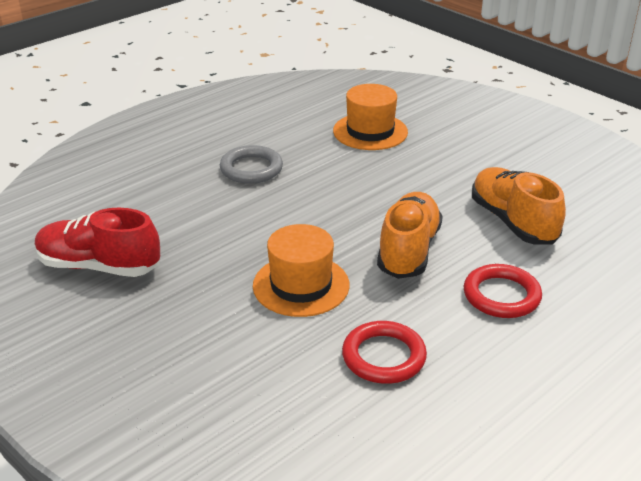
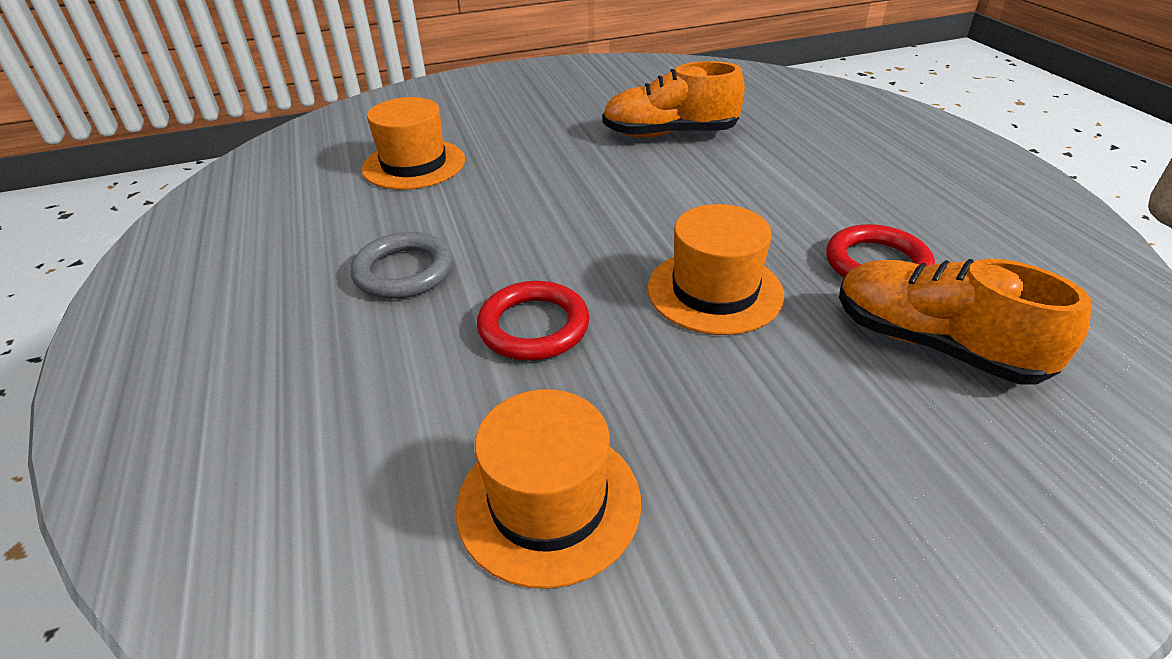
camera: 65 degrees left, 5 degrees up
red shoe [35,208,160,277] -> orange hat [456,389,641,589]
orange shoe [377,192,443,279] -> orange shoe moved to [839,259,1091,385]
red ring [464,264,542,318] -> red ring moved to [477,281,589,361]

